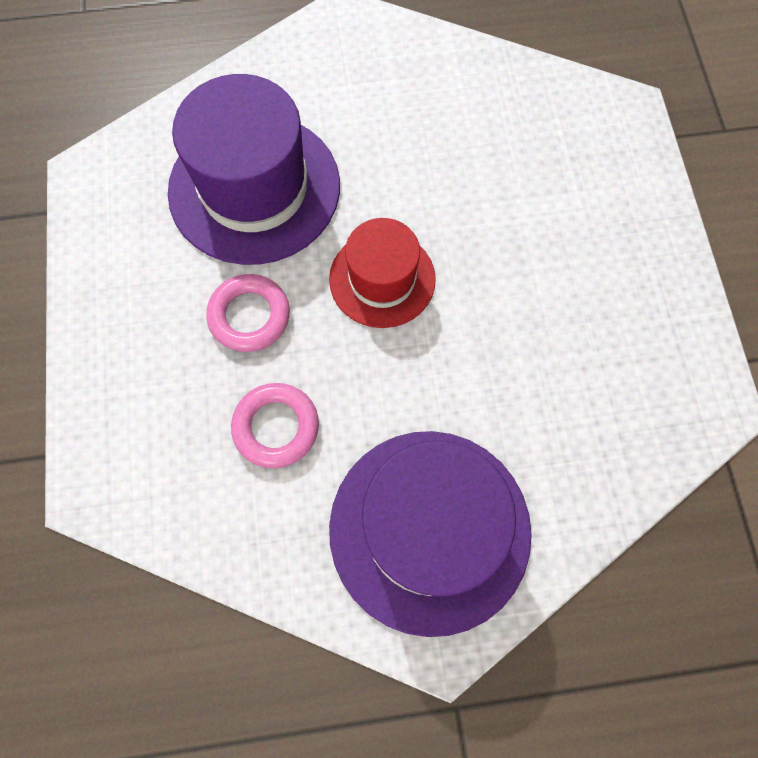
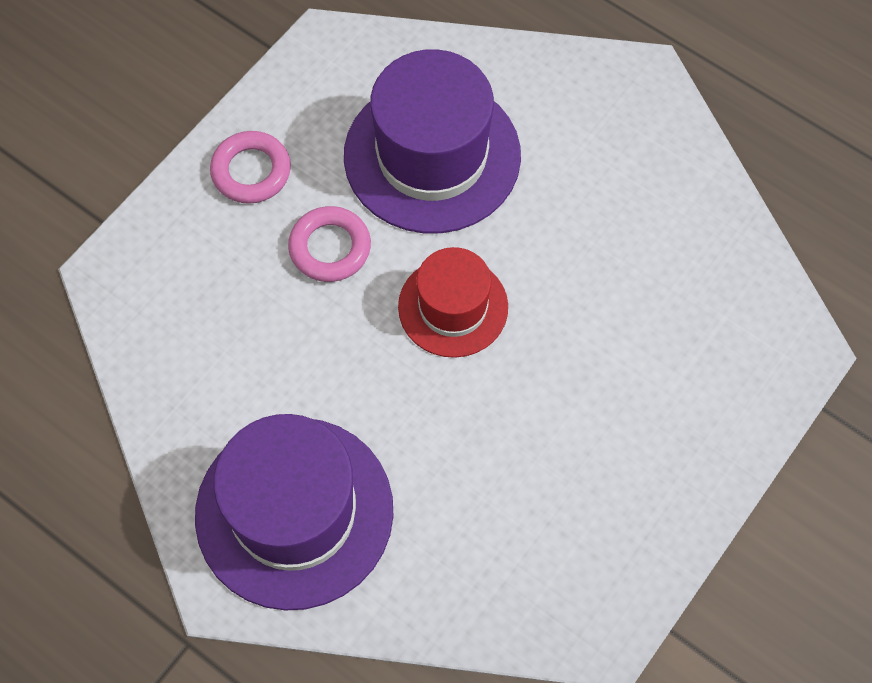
camera: 45 degrees right, 5 degrees down
pink ring [231,383,319,468] -> pink ring moved to [210,131,291,204]

